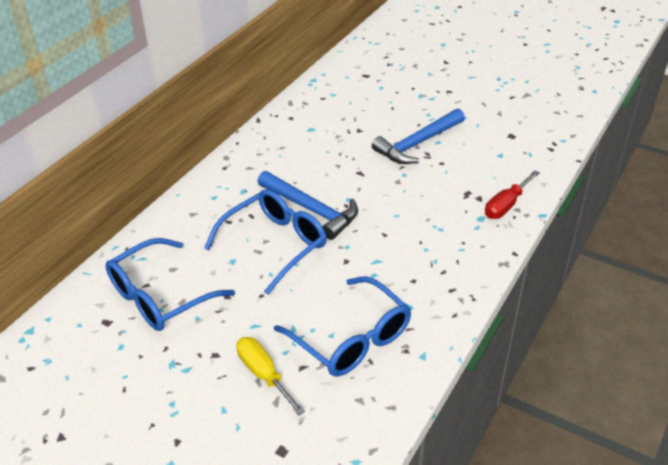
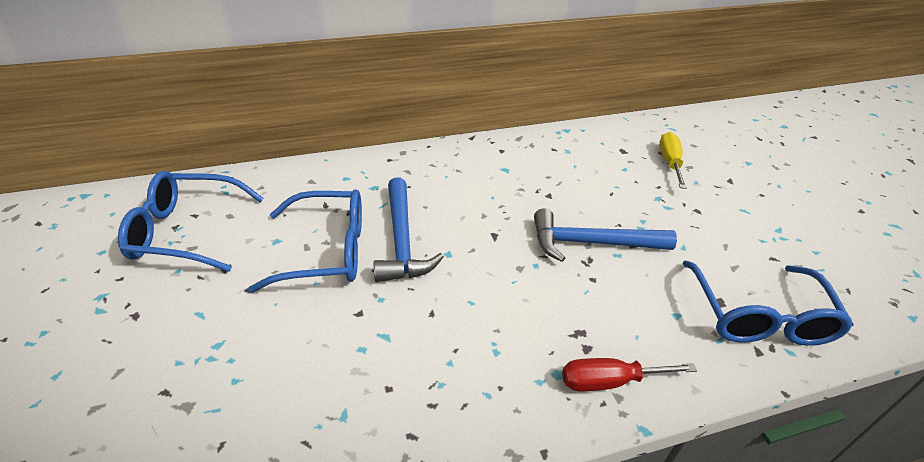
camera: 40 degrees right, 0 degrees up
yellow screwdriver [236,337,305,415] -> yellow screwdriver moved to [659,132,687,189]
blue glasses [274,276,411,376] -> blue glasses moved to [683,261,854,346]

